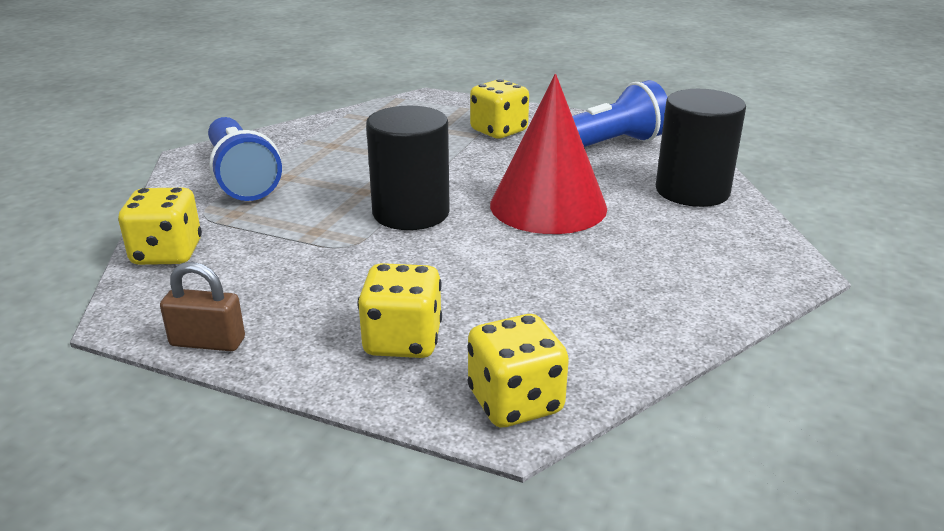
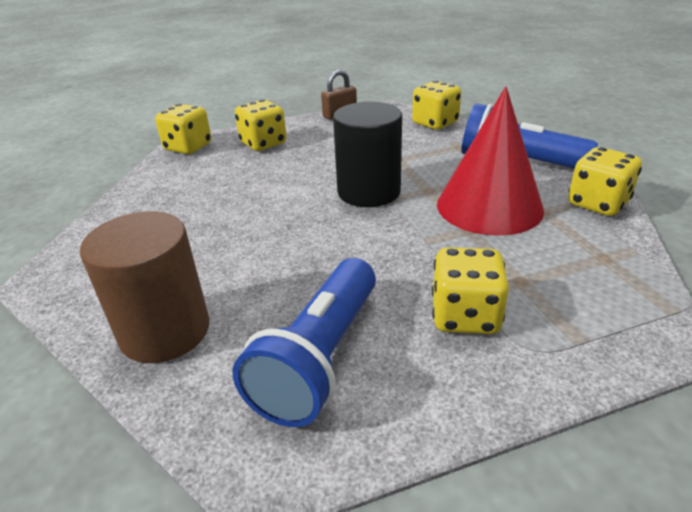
camera: 140 degrees right, 5 degrees up
red cone [490,74,607,234] -> red cone moved to [437,86,544,236]
black cylinder [656,89,746,207] -> brown cylinder [80,211,209,363]
none -> yellow dice [568,147,642,216]

